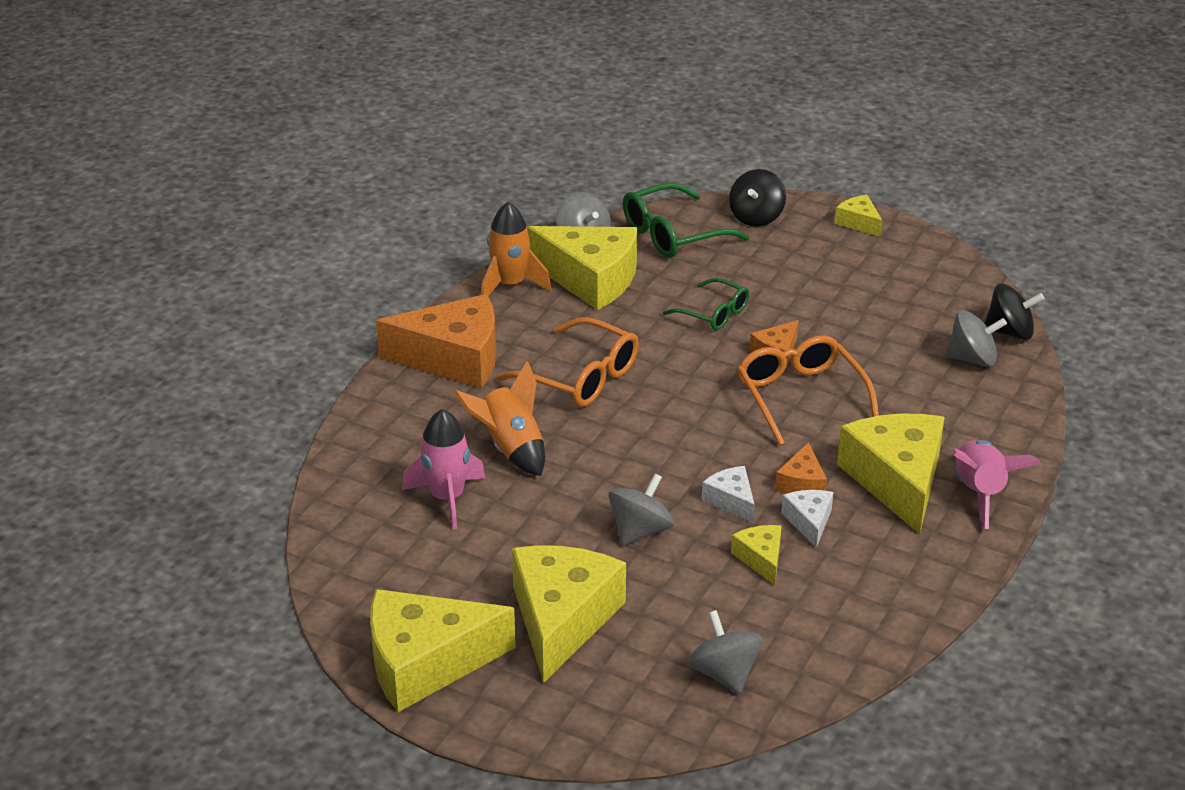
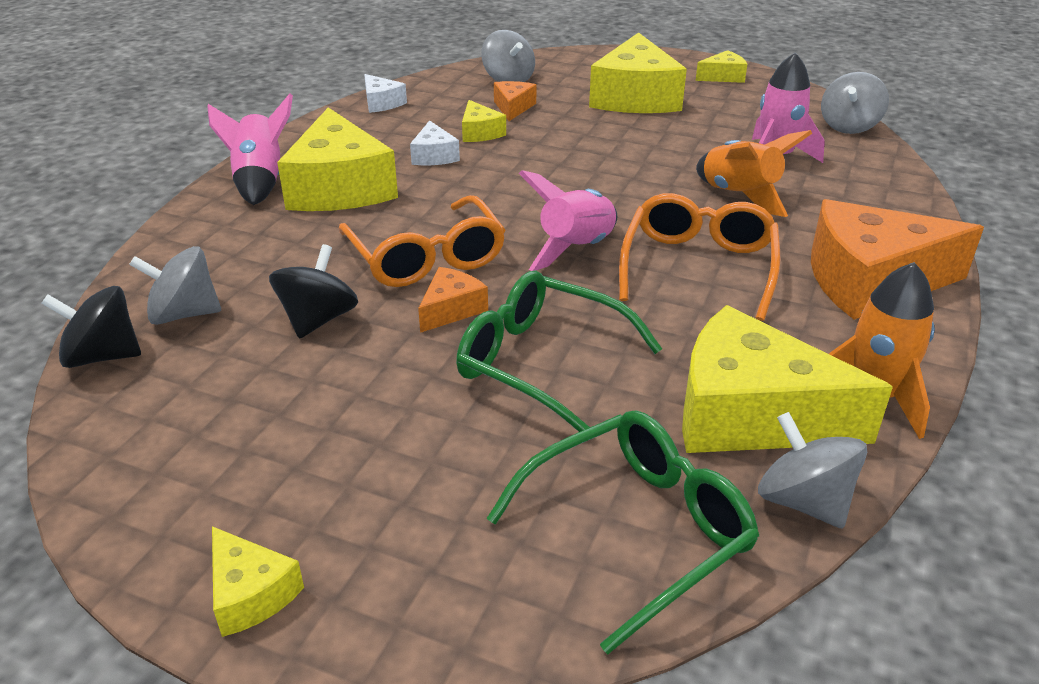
camera: 175 degrees right, 0 degrees up
yellow cheese [370,589,516,712] -> yellow cheese [696,50,747,83], size x0.47
orange glasses [496,317,639,407] -> orange glasses turned 75 degrees clockwise [619,193,780,321]
grey spinning top [608,474,674,545] -> grey spinning top moved to [821,72,889,134]
green glasses [663,278,749,330] -> green glasses [456,271,662,432], size x1.58
white cheese [702,466,755,523] -> white cheese moved to [364,74,407,113]
black spinning top [729,169,786,227] -> black spinning top moved to [269,244,358,339]
orange cheese [775,442,827,494] -> orange cheese moved to [494,81,537,121]
none -> pink rocket [519,170,617,271]

